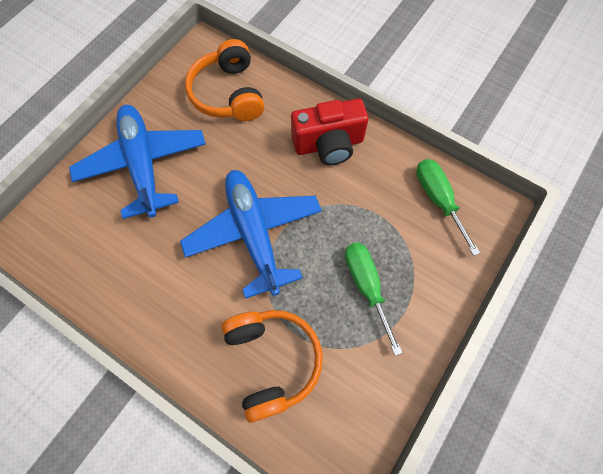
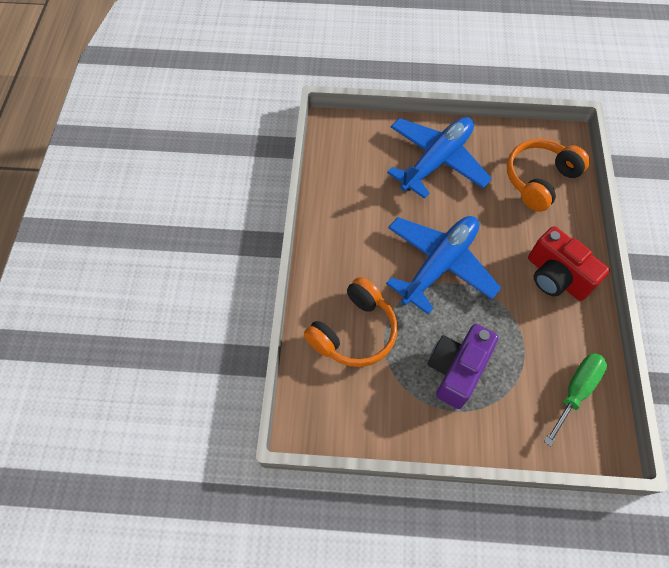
camera: 60 degrees right, 5 degrees down
green screwdriver [345,242,403,356] -> purple camera [427,324,499,409]

